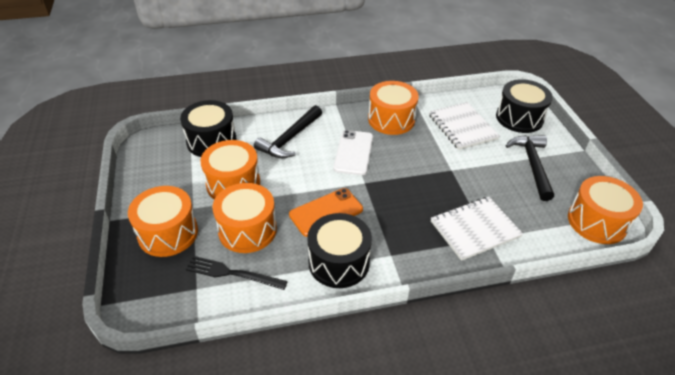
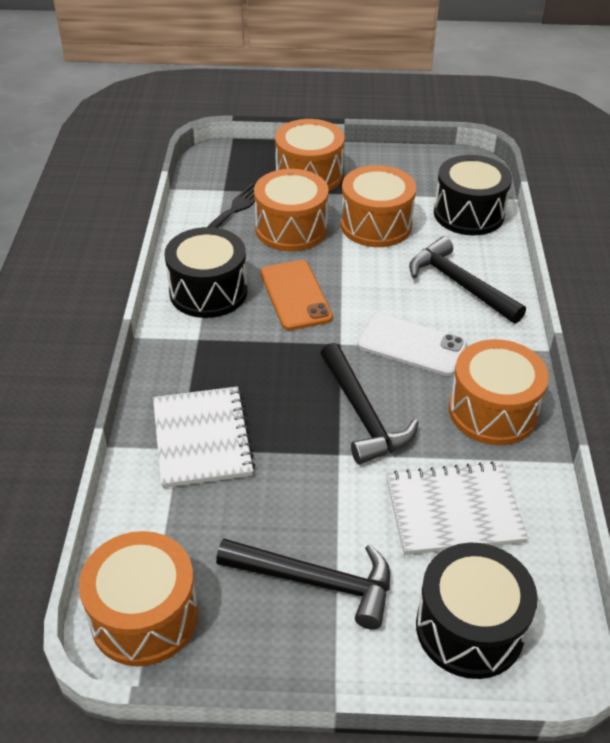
camera: 105 degrees right, 0 degrees up
none -> black hammer [320,343,419,464]

